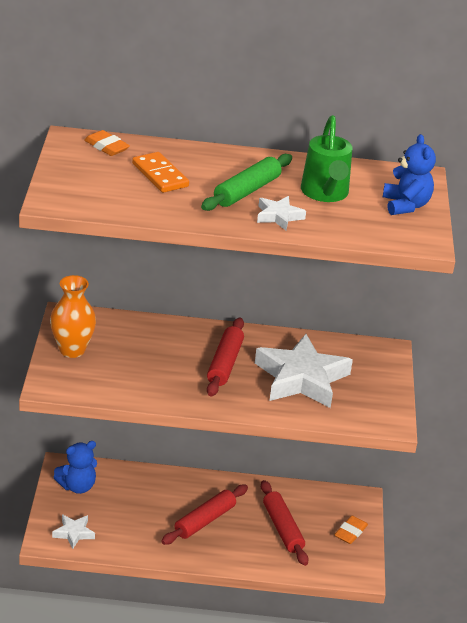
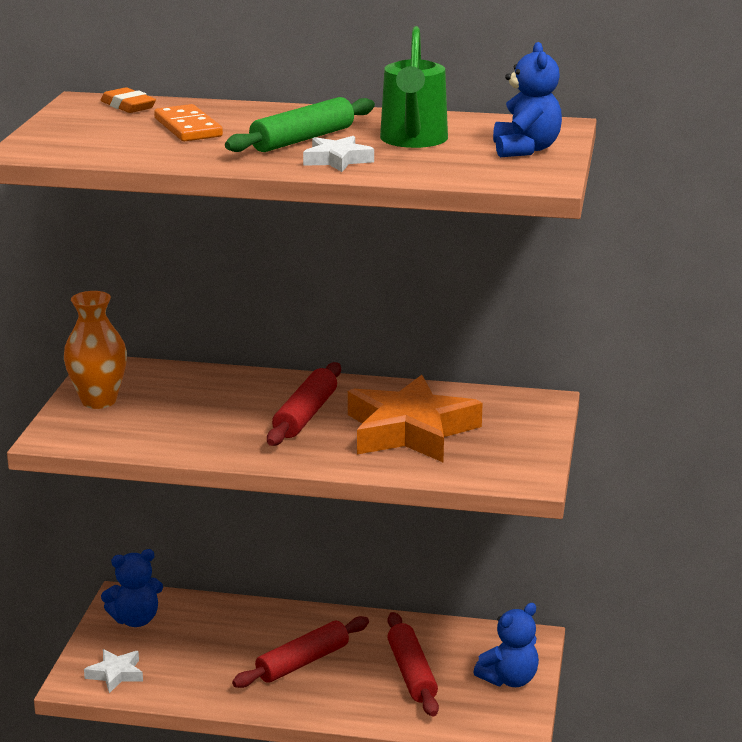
camera: 10 degrees right, 10 degrees down
white star [255,334,353,408] -> orange star [348,375,483,462]
orange eraser [334,515,368,544] -> blue teddy bear [474,603,539,687]

